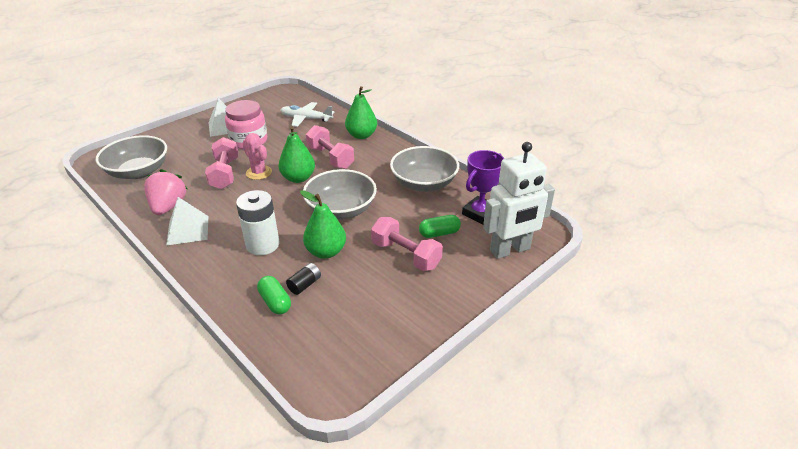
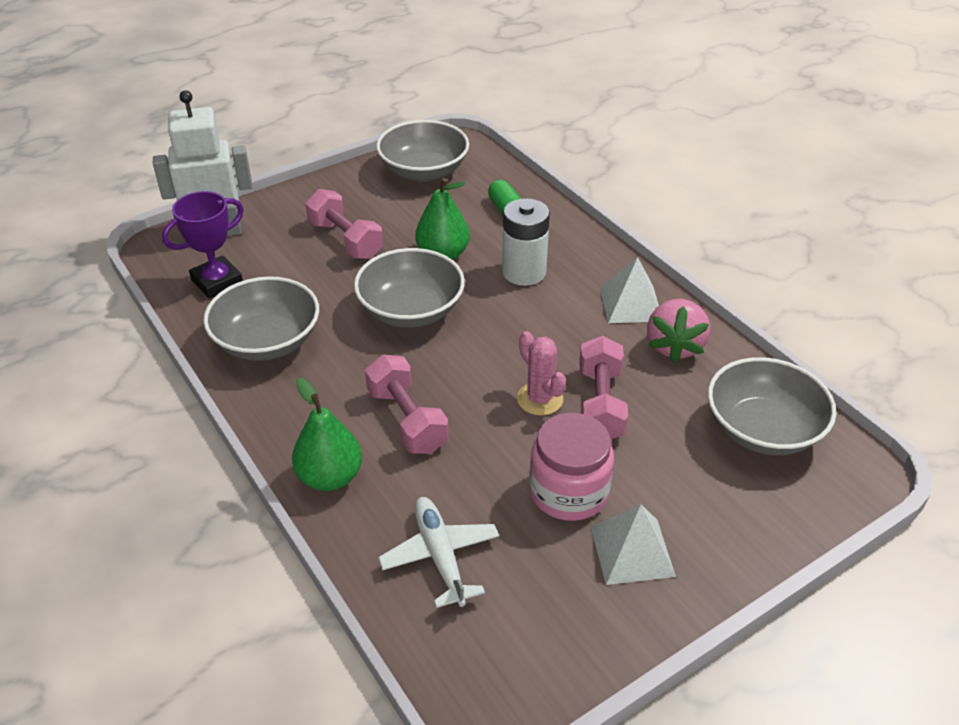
camera: 170 degrees left, 5 degrees up
green pear [278,126,315,183] -> none
white plane [281,102,335,127] -> white plane turned 135 degrees counterclockwise [378,497,499,608]
black battery [286,263,321,295] -> none
green capsule [419,215,461,238] -> none
none -> grey bowl [376,120,469,182]

